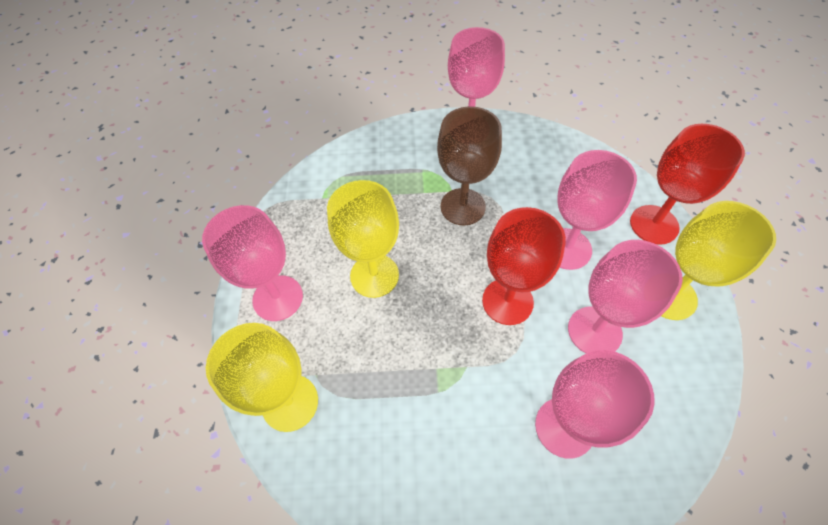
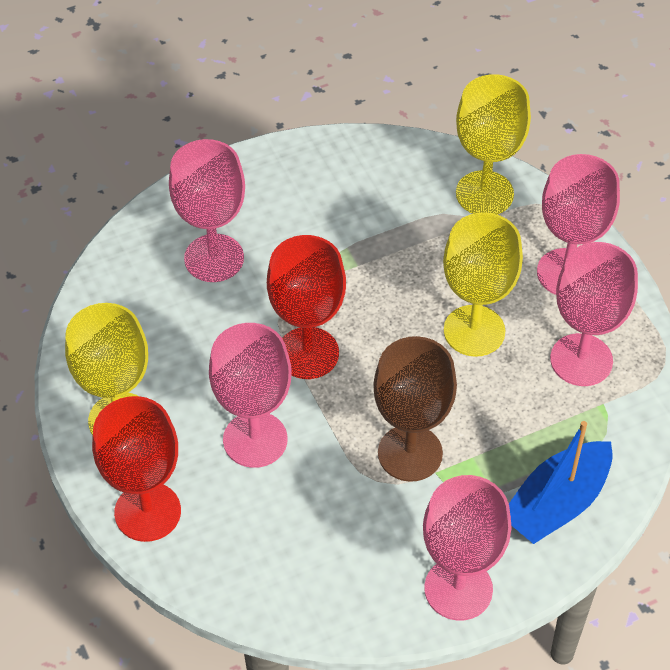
camera: 155 degrees right, 5 degrees down
pink goblet [568,240,683,354] -> pink goblet moved to [550,242,638,386]
none -> blue boat [509,421,613,544]

